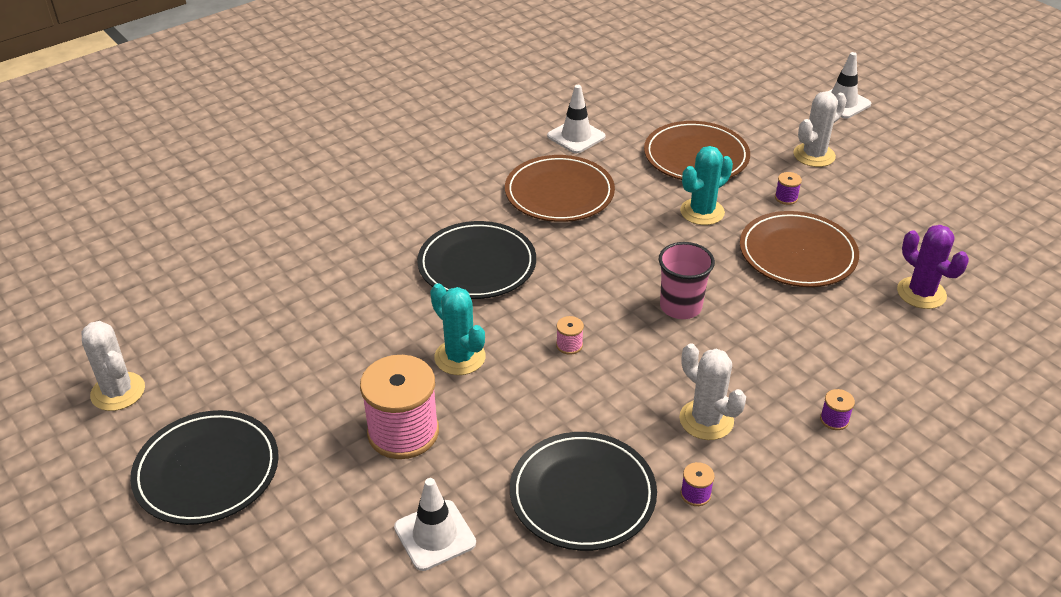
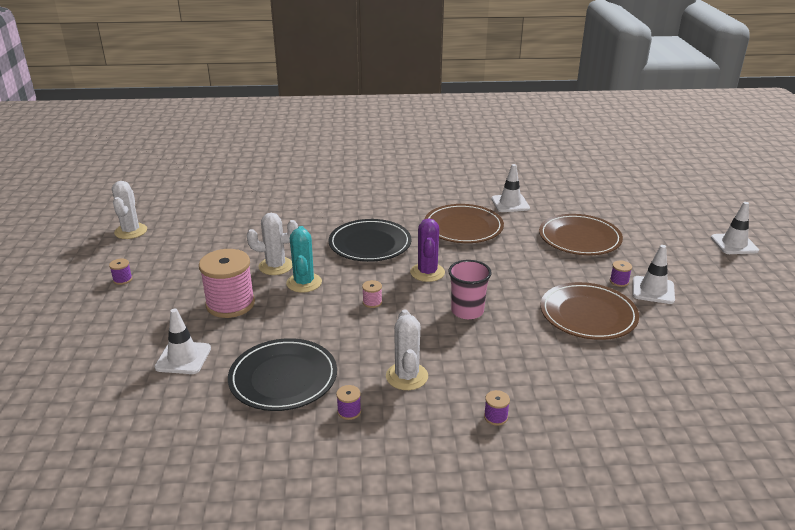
camera: 35 degrees right, 10 degrees down
black plate [130,410,279,525] -> purple spool [109,259,133,285]
turquoise cactus [680,146,733,225] -> none
white cactus [794,91,847,167] -> white cactus moved to [247,213,298,275]
purple cactus [897,225,969,309] -> purple cactus moved to [410,218,445,282]
none -> white traffic cone [632,245,675,304]

